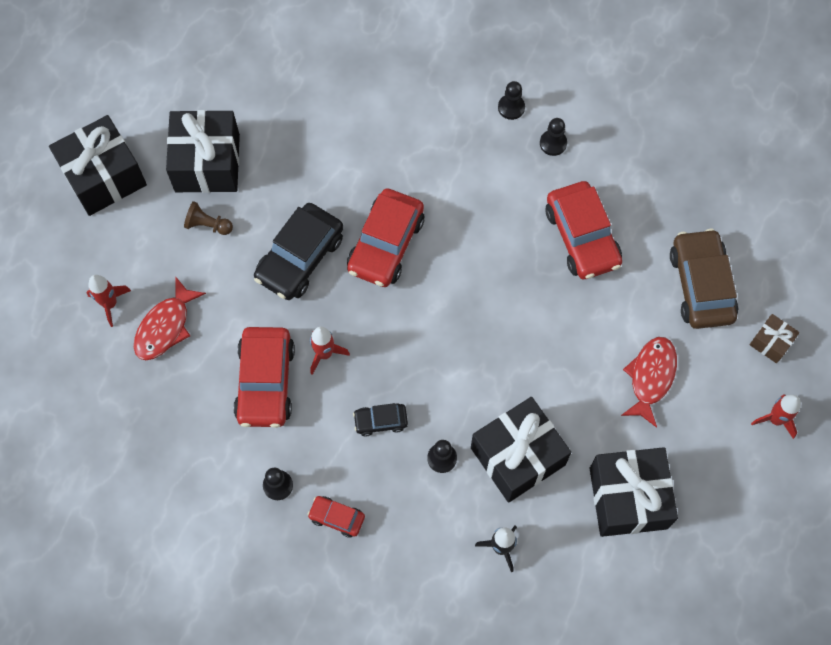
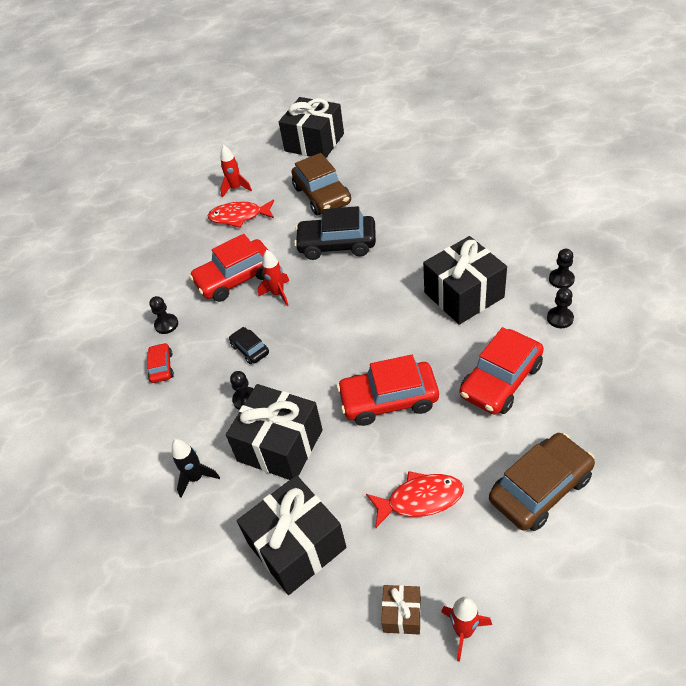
camera: 65 degrees right, 20 degrees down
black gift [166,110,240,193] -> black gift moved to [423,236,507,325]
brown pawn [184,201,233,235] -> brown car [292,153,351,215]
red car [347,188,424,287] -> red car moved to [337,355,439,426]
brown gift [749,314,800,363] -> brown gift moved to [381,585,421,634]

